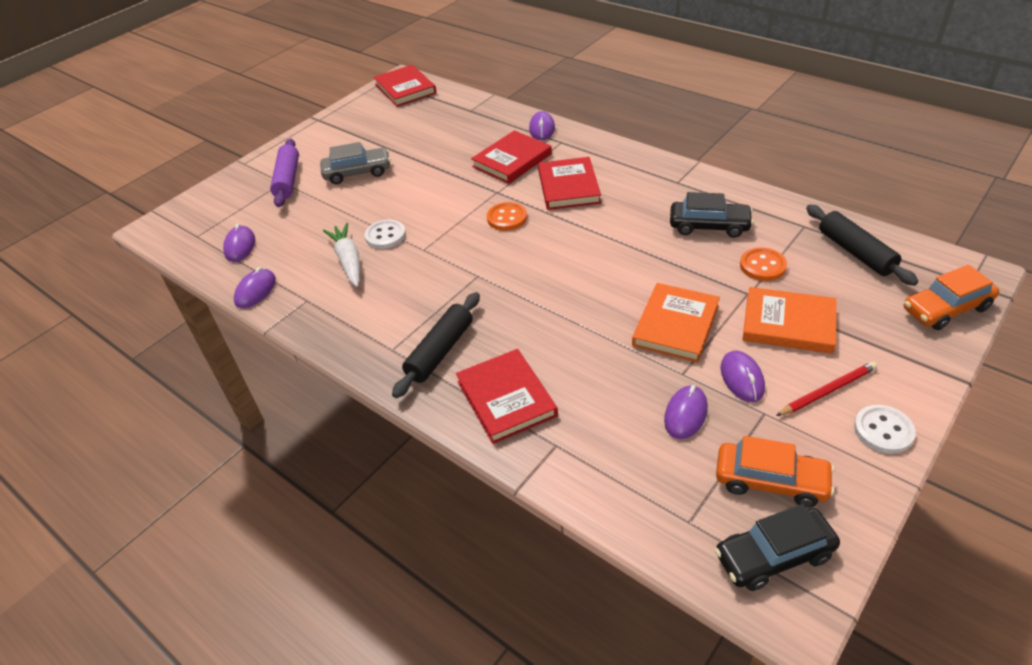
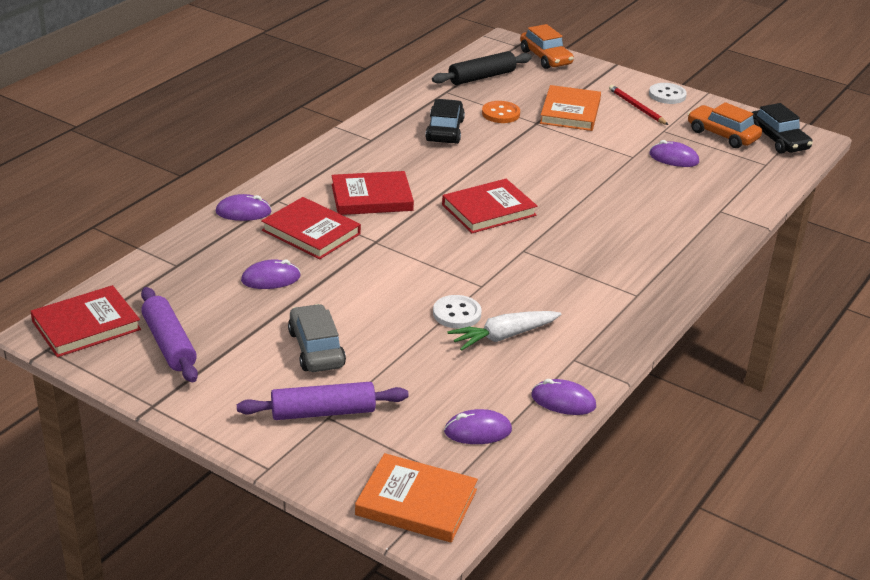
camera: 100 degrees left, 10 degrees down
black rolling pin [392,292,480,398] -> none
red book [456,349,558,444] -> red book moved to [442,179,537,233]
orange button [487,202,527,231] -> none
orange book [632,283,720,363] -> orange book moved to [355,453,478,543]
orange car [716,436,834,508] -> orange car turned 60 degrees counterclockwise [688,102,762,148]
purple mouse [720,351,765,402] -> purple mouse moved to [241,259,301,289]
none -> purple rolling pin [141,287,198,382]

